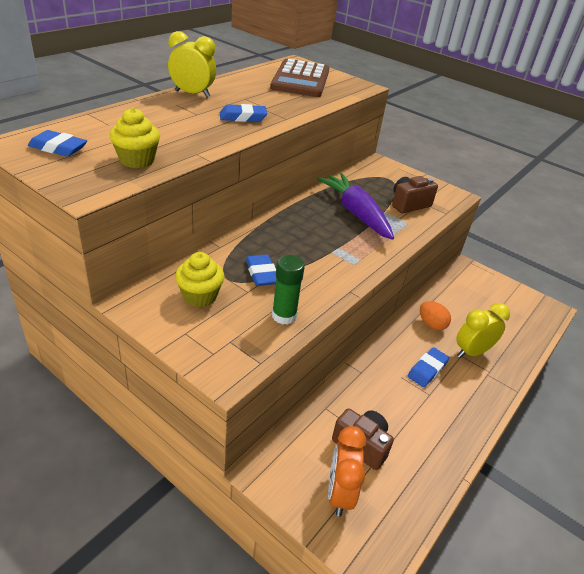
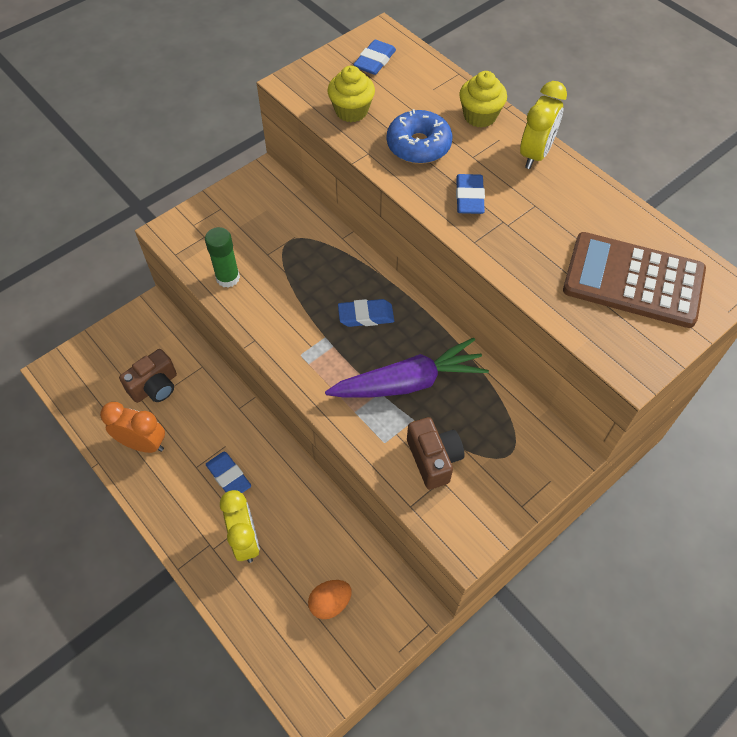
camera: 105 degrees right, 20 degrees up
yellow cupcake [175,252,225,307] -> yellow cupcake moved to [459,71,507,128]
blue eraser [246,254,276,286] -> blue eraser moved to [338,299,394,327]
orange clock [328,426,366,517] -> orange clock moved to [100,402,165,453]
orange egg [420,301,451,331] -> orange egg moved to [308,580,352,619]
none -> blue donut [387,109,453,164]

